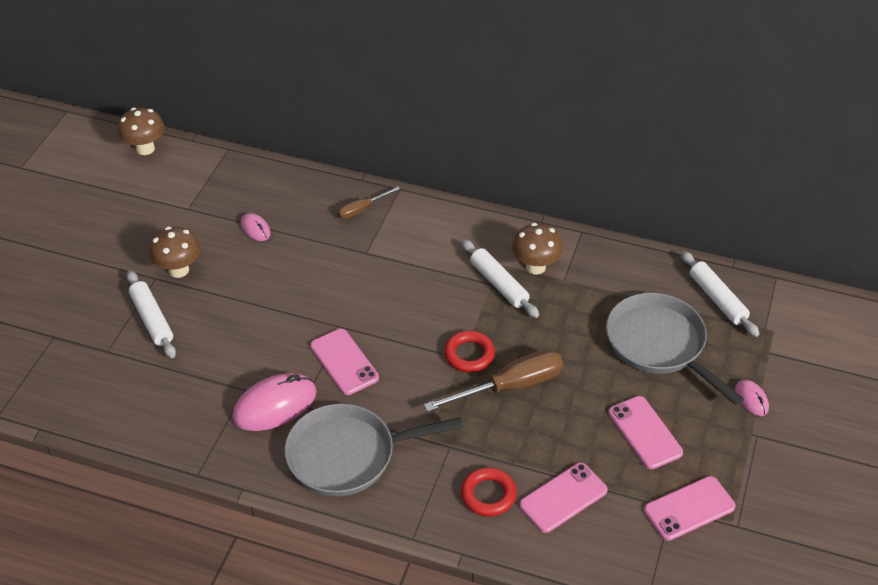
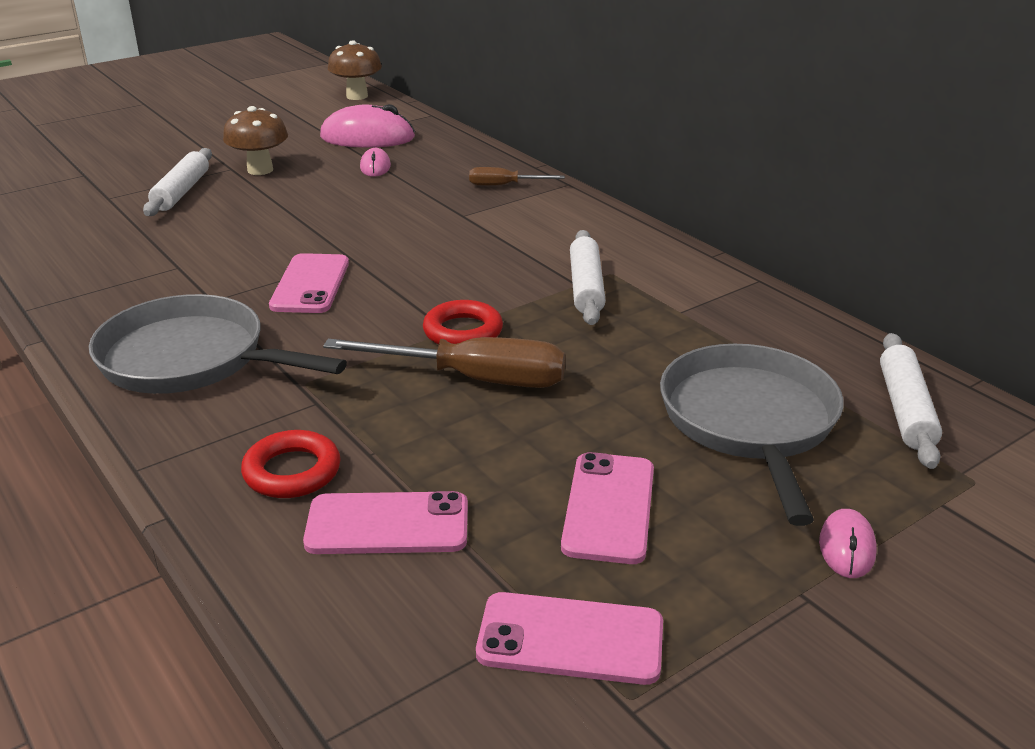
camera: 35 degrees right, 15 degrees down
pink mouse [232,373,317,431] -> pink mouse moved to [320,104,415,148]
brown mushroom [512,223,563,275] -> none

